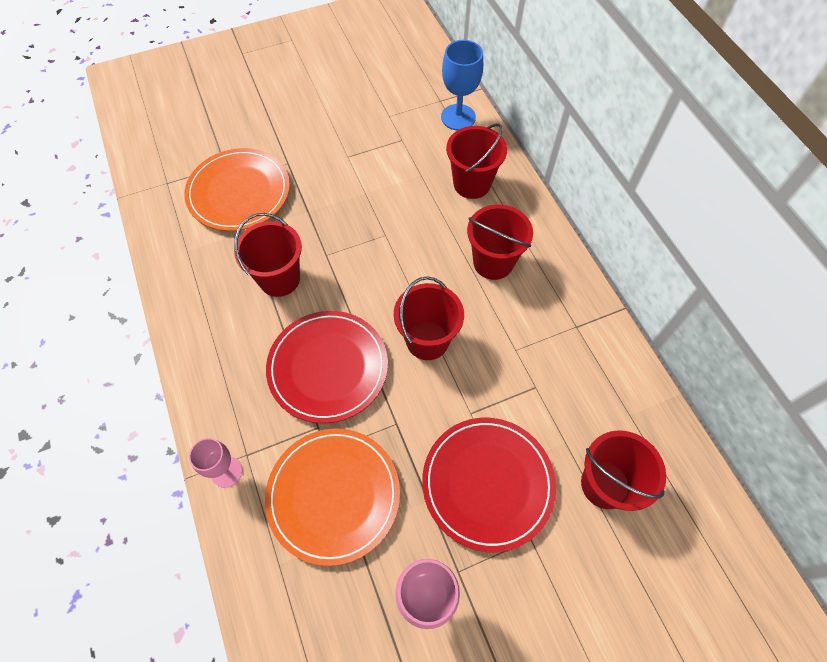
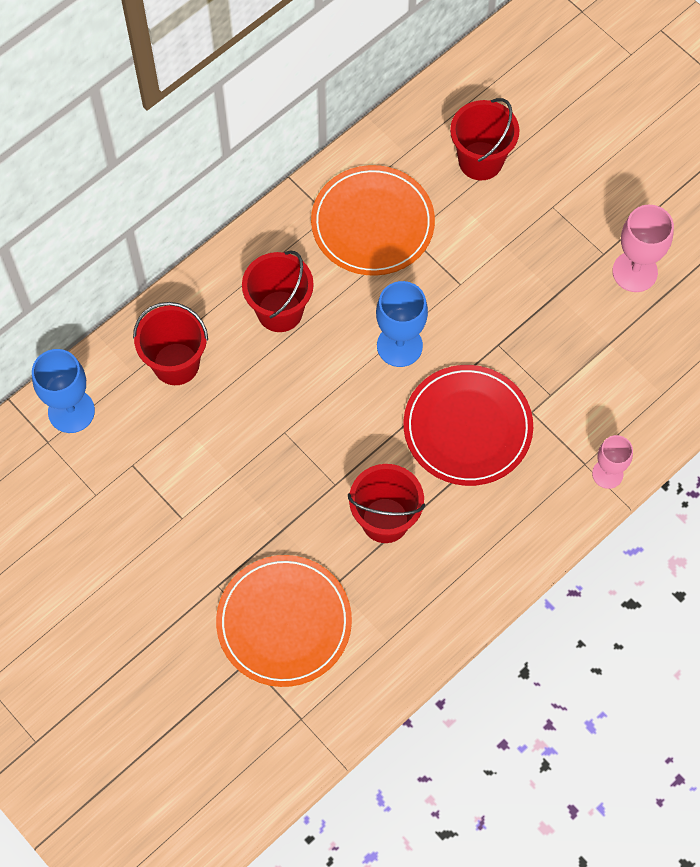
camera: 110 degrees left, 5 degrees up
orange plate [265,428,400,566] -> orange plate moved to [311,165,435,276]
red bucket [394,276,464,360] -> blue goblet [376,281,428,367]
red plate [422,418,556,552] -> none

